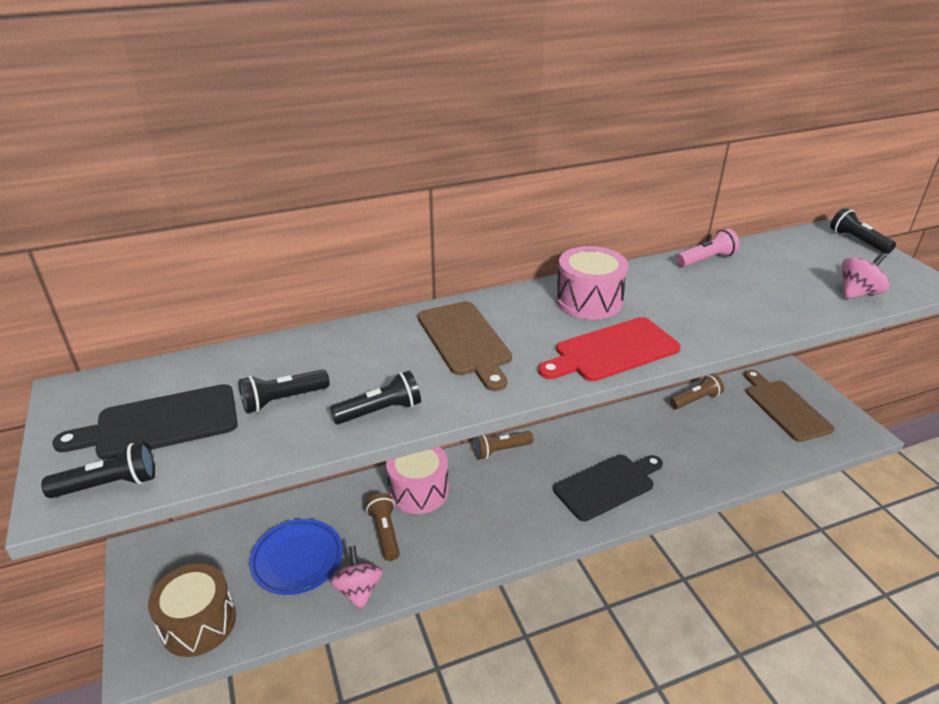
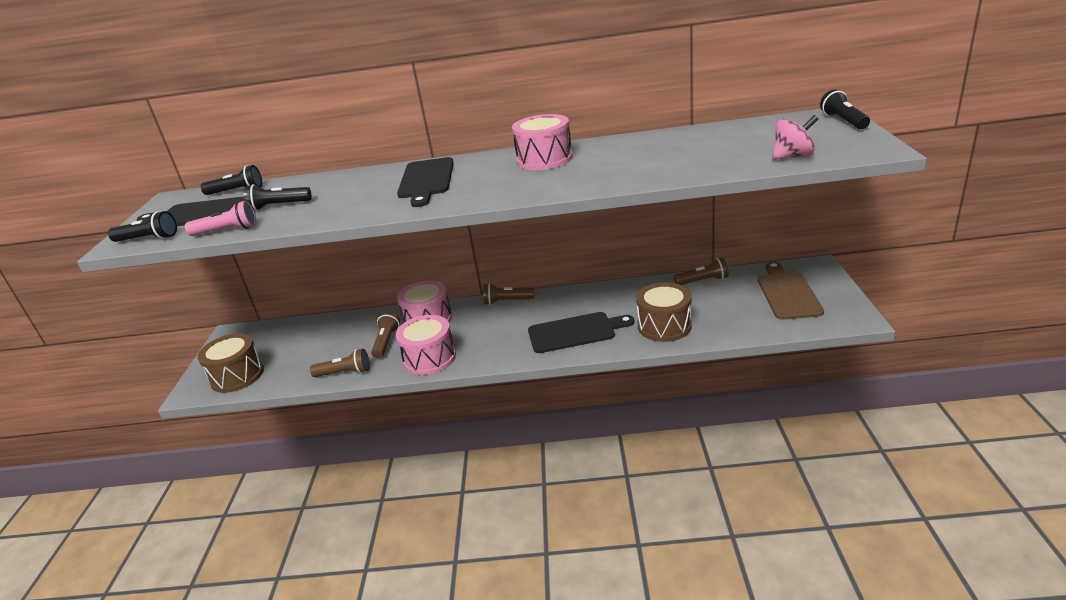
camera: 25 degrees right, 5 degrees down
blue plate [249,519,343,595] -> none
black flashlight [330,371,421,424] -> black flashlight moved to [201,165,262,195]
pink spinning top [330,546,383,610] -> brown flashlight [310,349,370,377]
brown cutting board [418,301,512,391] -> black cutting board [397,157,454,207]
red cutting board [538,317,681,381] -> none
pink flashlight [676,229,740,267] -> pink flashlight moved to [185,201,256,236]
none -> pink drum [396,315,456,375]
none -> brown drum [636,282,692,342]

